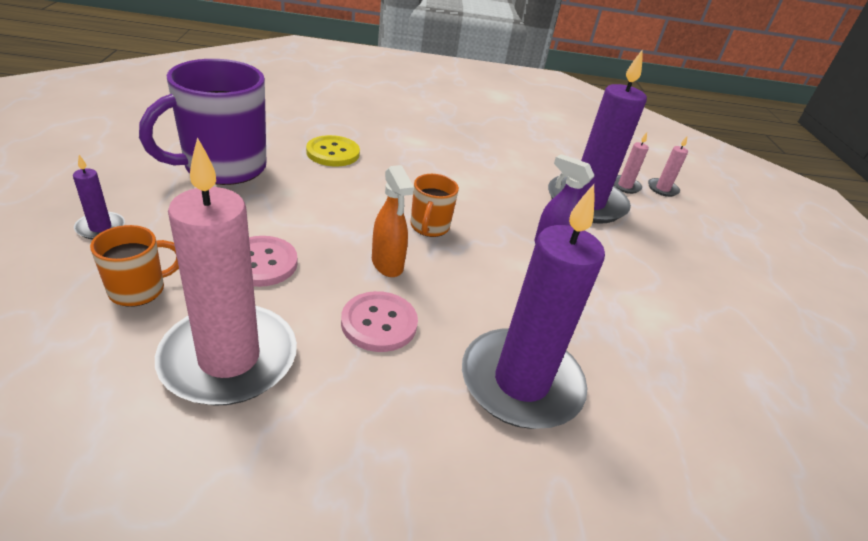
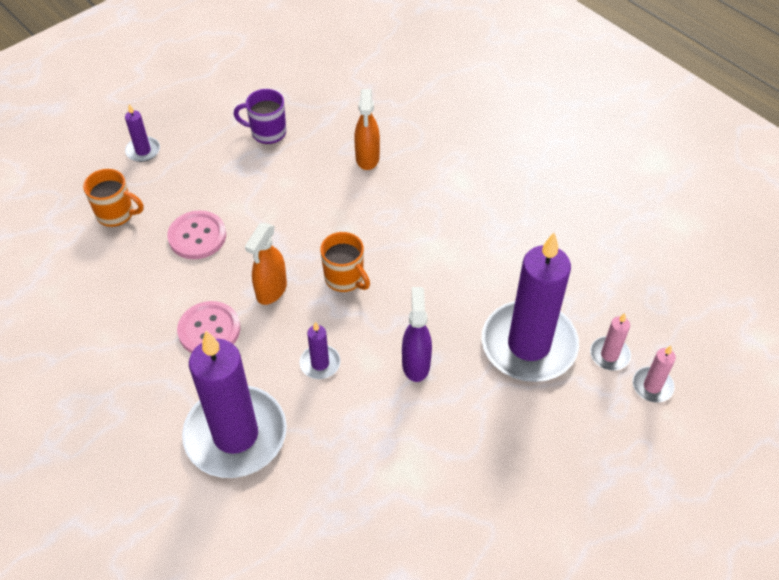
camera: 55 degrees right, 15 degrees up
purple mug [139,59,266,185] -> purple mug [234,89,286,144], size x0.49
pink candle [155,137,297,406] -> none
yellow button [306,135,360,166] -> orange spray bottle [354,89,380,170]
orange mug [411,174,459,237] -> orange mug turned 105 degrees counterclockwise [320,232,370,292]
none -> purple candle [300,322,340,379]

